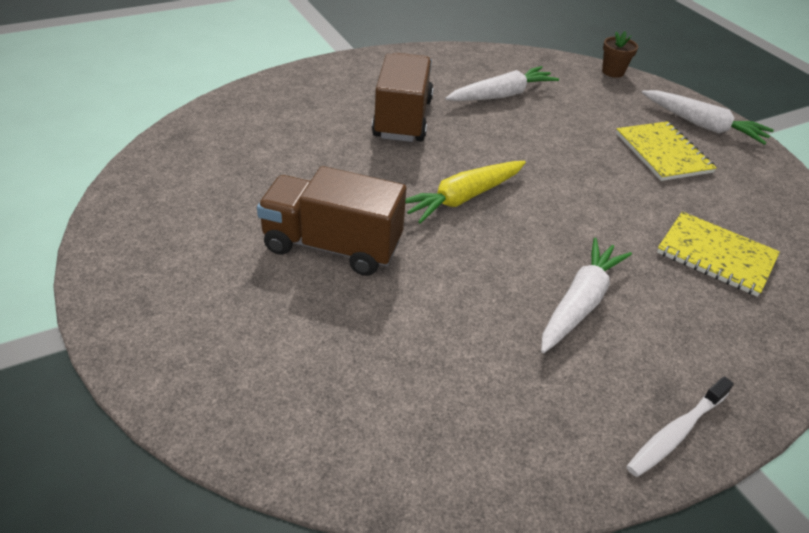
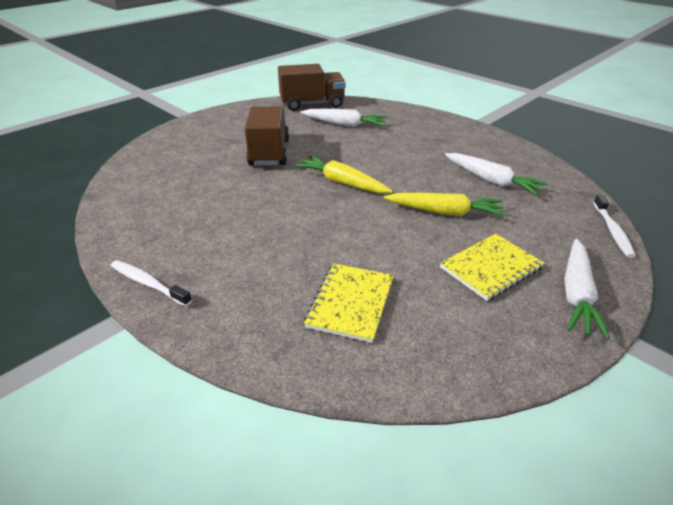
camera: 75 degrees right, 5 degrees down
brown truck [372,53,433,142] -> brown truck moved to [278,64,346,111]
white carrot [541,238,632,353] -> white carrot moved to [300,109,387,127]
brown flower pot [602,31,638,78] -> white toothbrush [593,195,636,258]
none -> yellow carrot [383,193,505,217]

